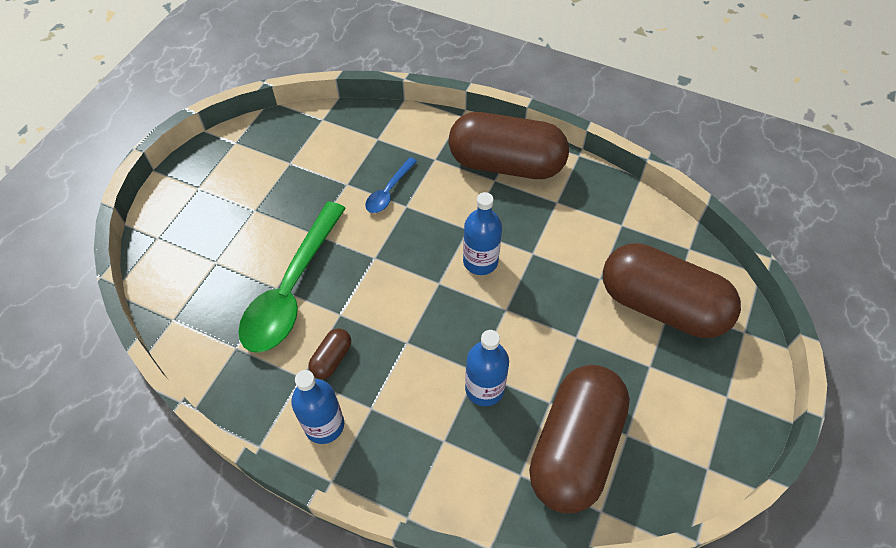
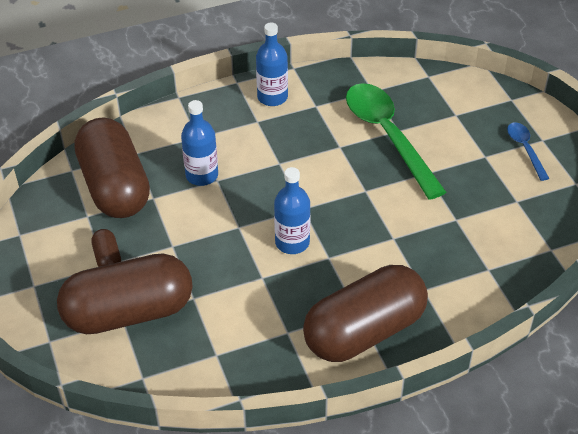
camera: 135 degrees right, 10 degrees down
brown capsule [308,328,351,379] -> brown capsule moved to [92,229,121,267]
blue spoon [365,157,417,213] -> blue spoon moved to [507,122,549,181]

